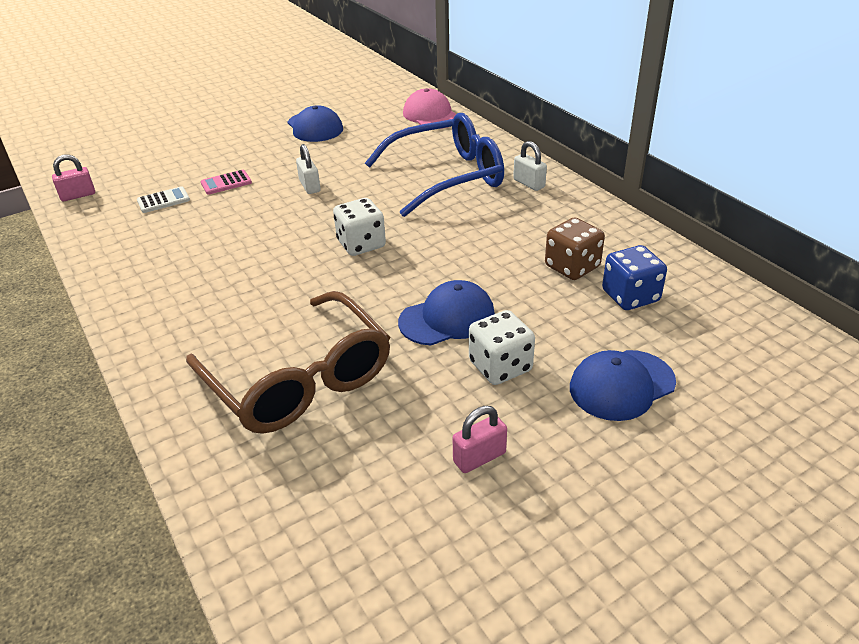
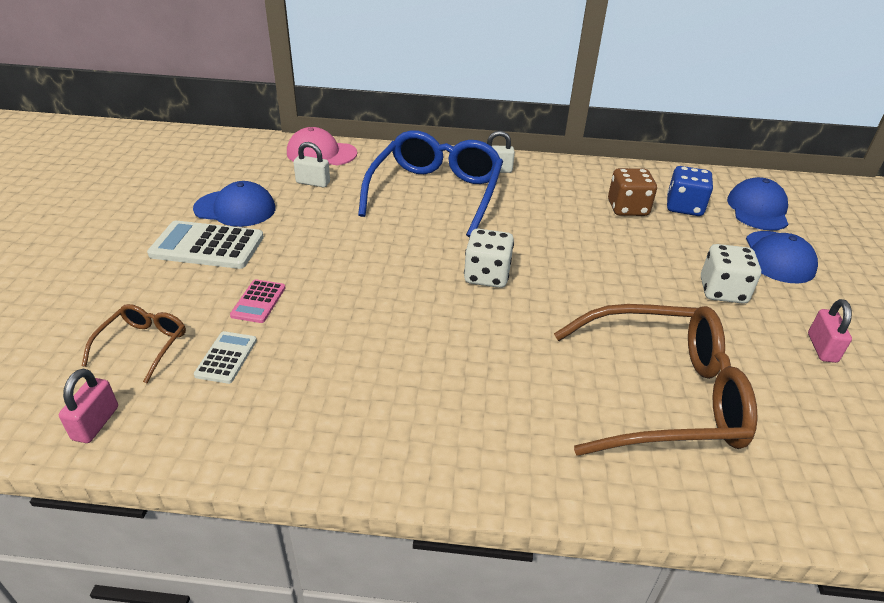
camera: 55 degrees left, 0 degrees up
white padlock [296,144,321,194] -> white padlock moved to [293,142,330,187]
blue cap [398,280,495,345] -> blue cap moved to [727,177,788,231]
none -> brown glasses [82,304,186,383]
none -> white calculator [147,220,264,269]

